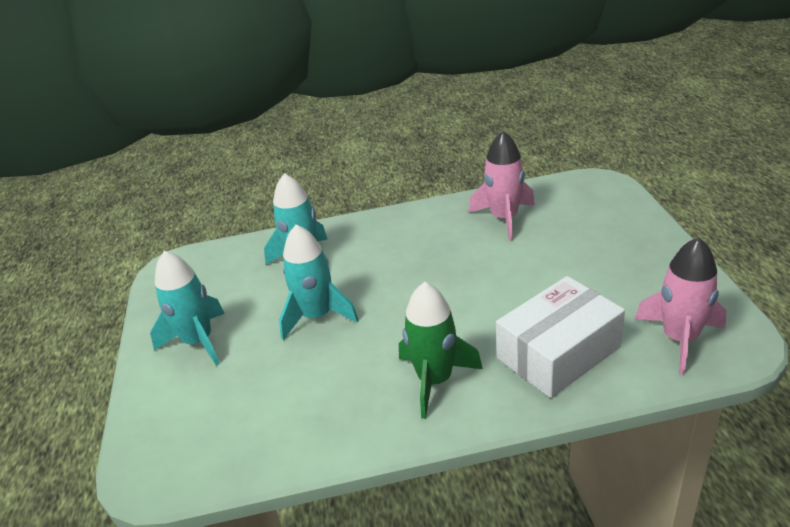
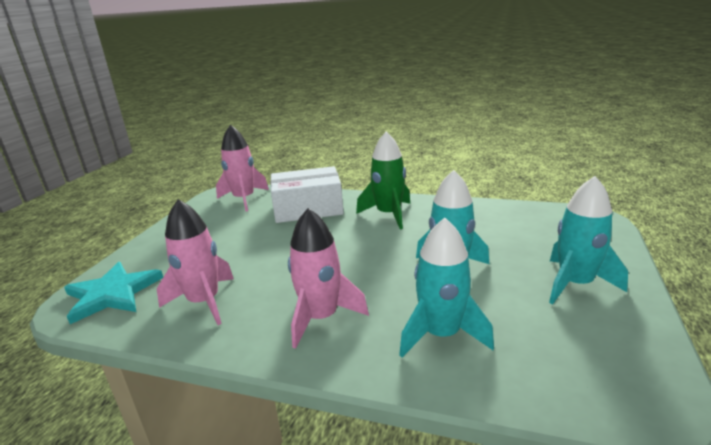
camera: 155 degrees left, 10 degrees down
none -> turquoise star [64,262,163,324]
none -> pink rocket [288,208,369,349]

